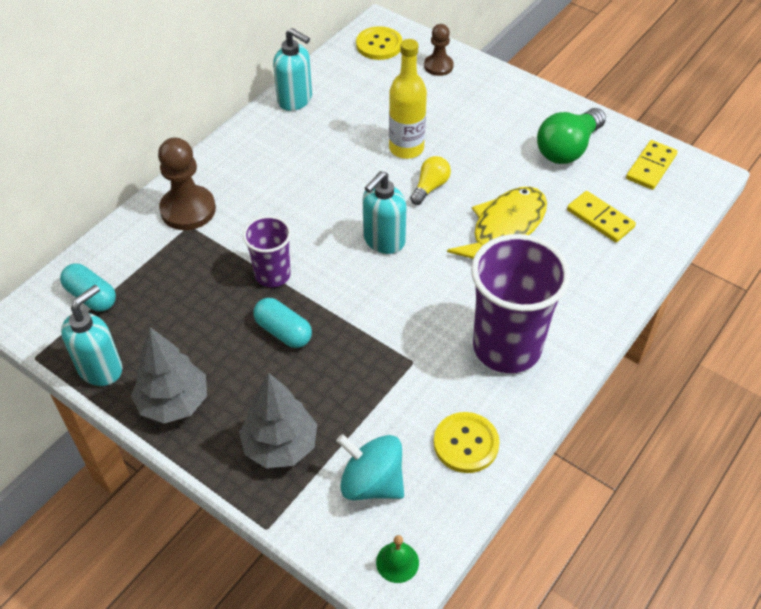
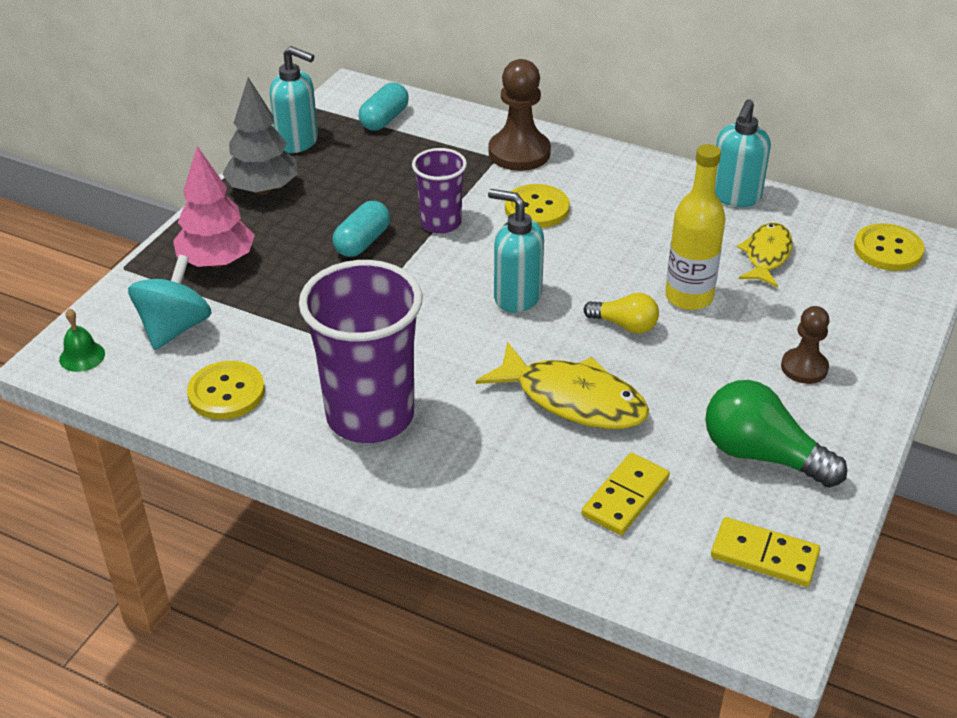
camera: 80 degrees right, 10 degrees down
grey tree [239,373,317,468] -> pink tree [173,146,255,268]
brown pawn [424,24,454,76] -> brown pawn moved to [781,306,830,384]
none -> yellow button [505,184,570,228]
none -> yellow fish [737,223,793,287]

